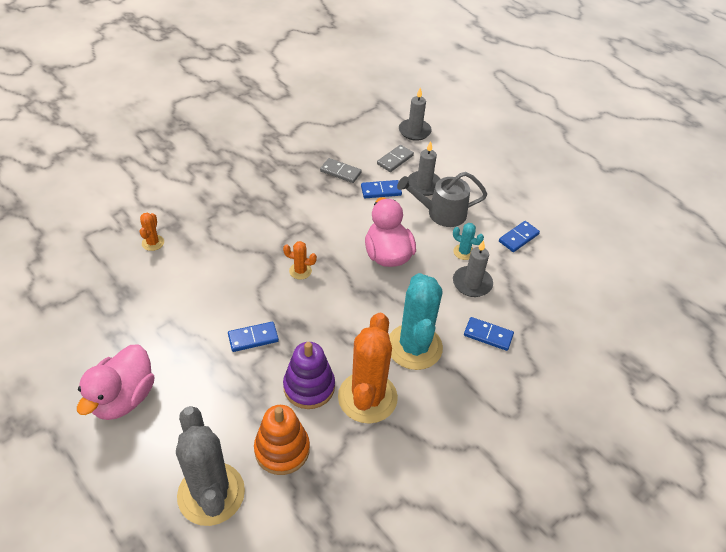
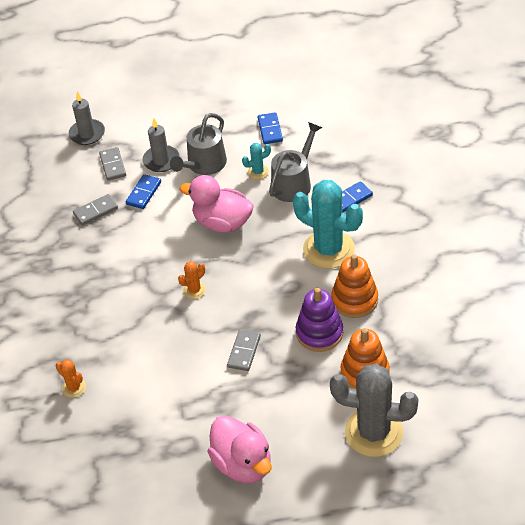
camera: 50 degrees left, 0 degrees up
blue domino [228,322,279,352] -> grey domino [227,329,261,371]
orange cactus [338,313,398,424] -> orange stacking toy [332,254,378,318]
grey candle [453,240,493,297] -> grey watering can [269,122,322,202]

